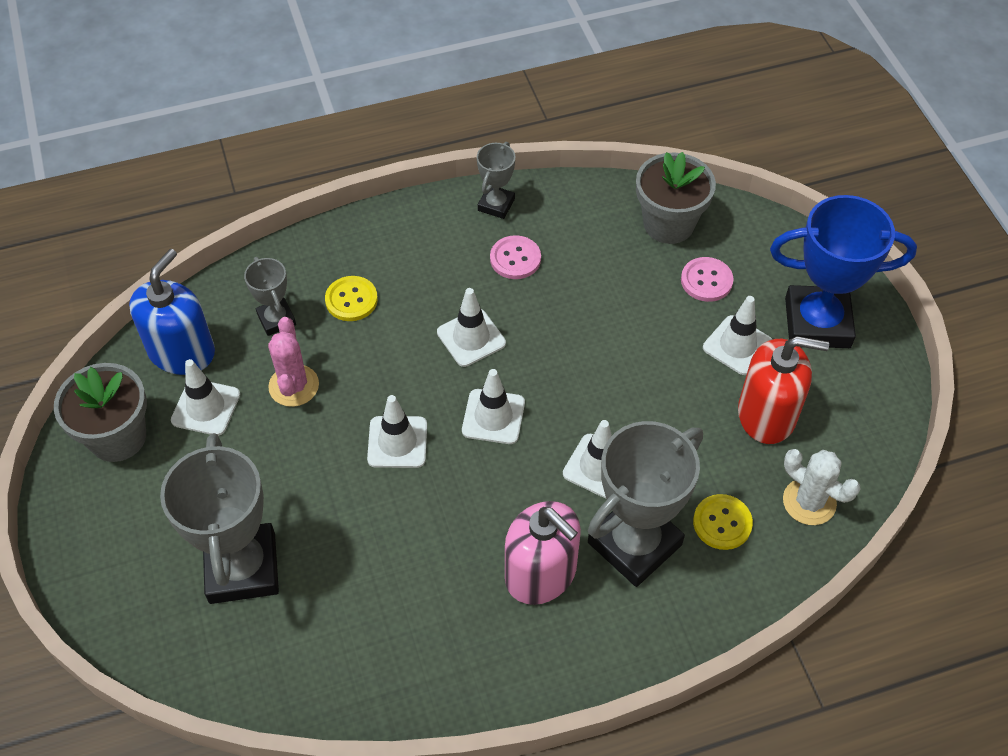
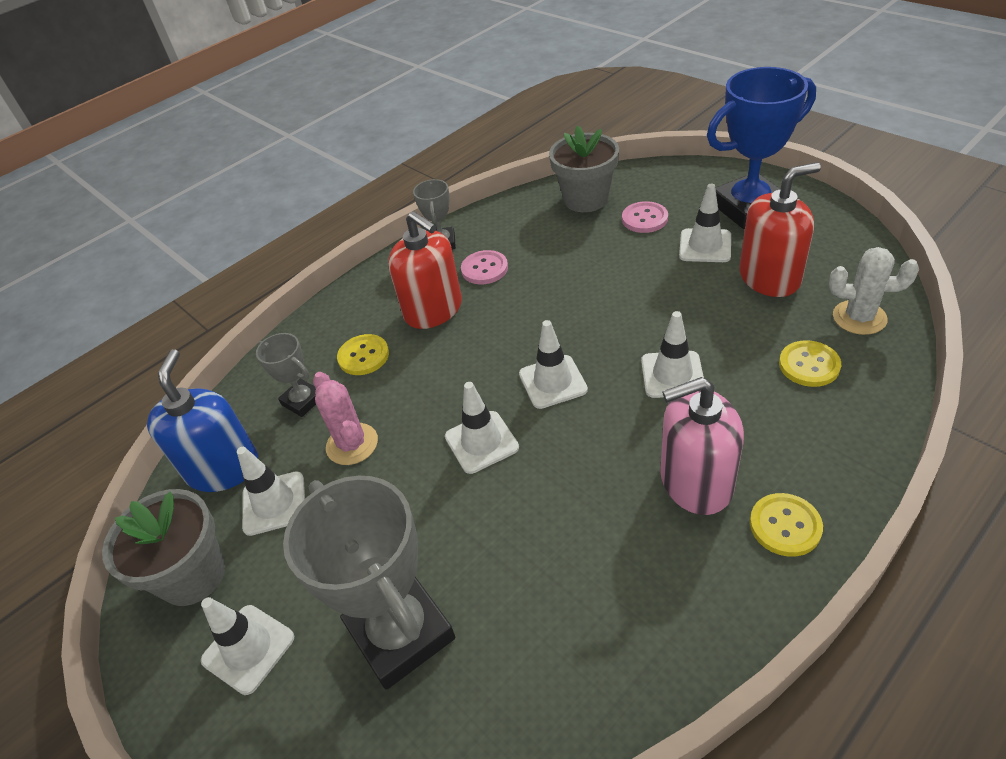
camera: 20 degrees left, 10 degrees down
white traffic cone [437,288,506,367] -> white traffic cone moved to [201,597,294,695]
pink soap dispenser [505,501,581,605] -> pink soap dispenser turned 150 degrees clockwise [660,377,744,515]
grey trophy [588,421,703,587] -> none
none -> red soap dispenser [388,211,462,329]
none -> yellow button [750,493,823,557]

